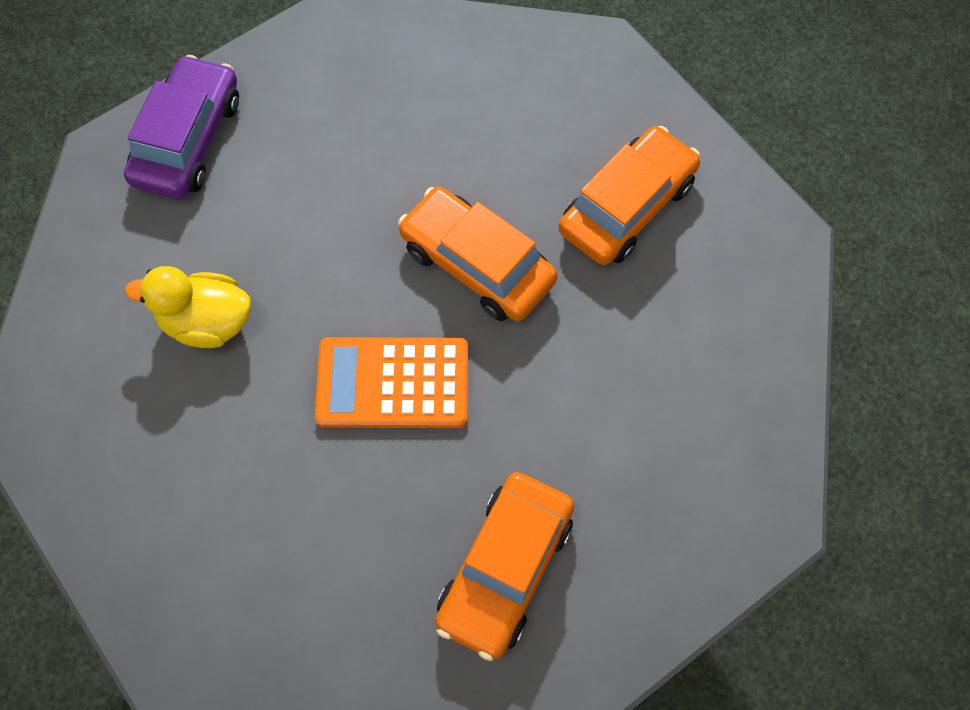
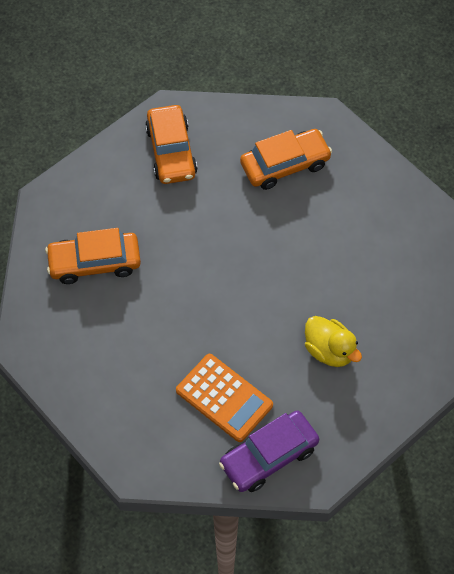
camera: 140 degrees left, 5 degrees down
orange calculator [315,337,468,428] -> orange calculator moved to [176,354,273,442]
orange car [398,187,558,321] -> orange car moved to [145,105,197,184]

